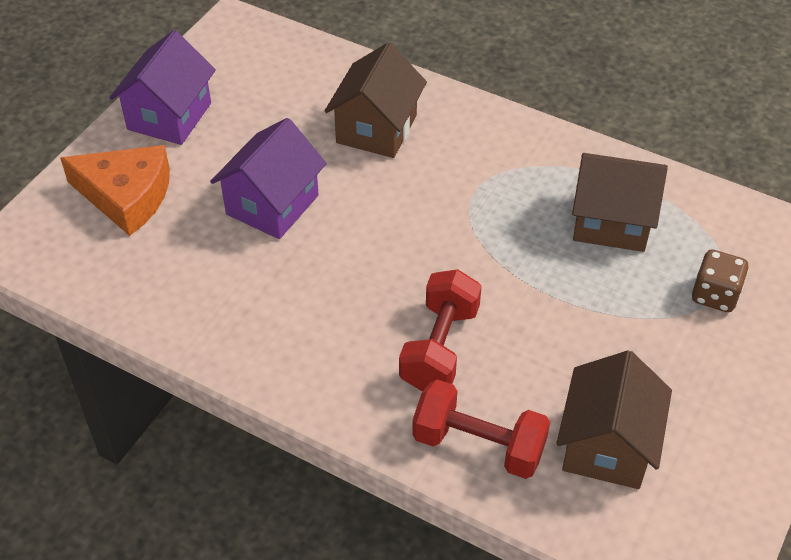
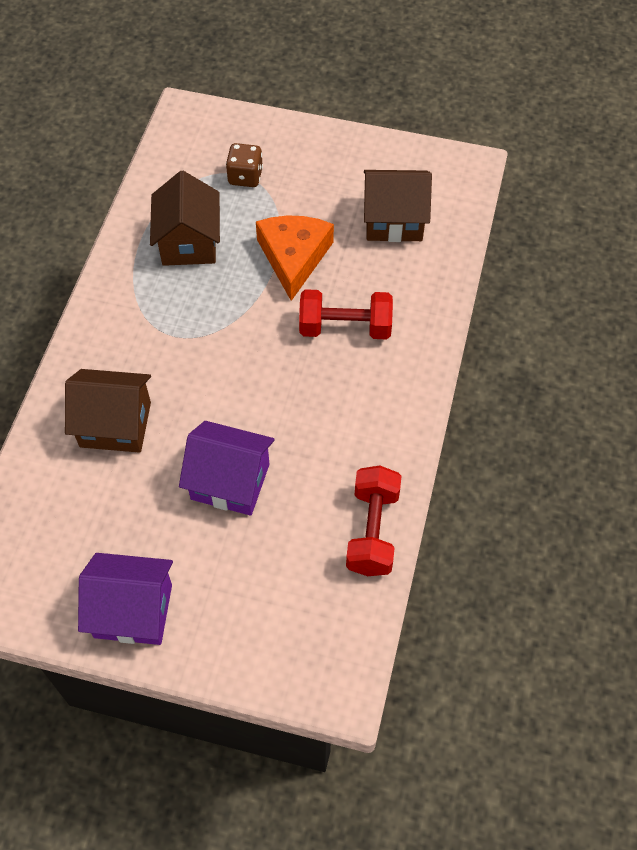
camera: 105 degrees left, 10 degrees up
orange cheese [60,145,170,236] -> orange cheese moved to [256,215,334,301]
red dumbbell [412,379,550,479] -> red dumbbell moved to [346,466,401,576]

